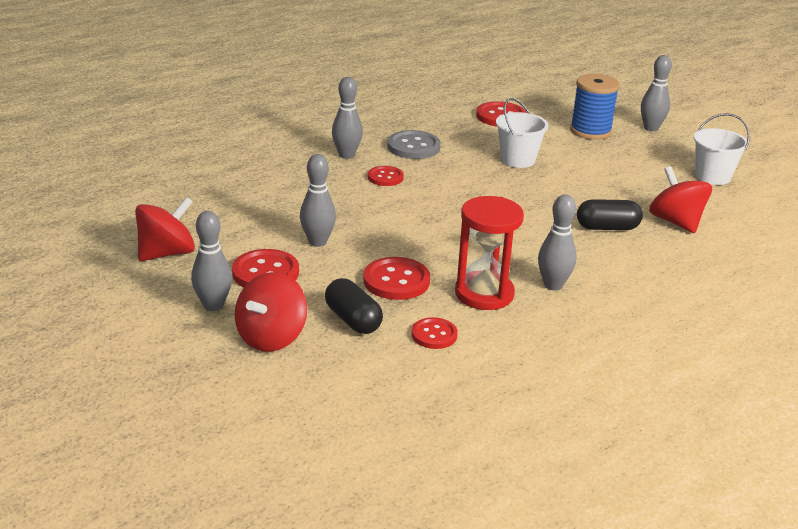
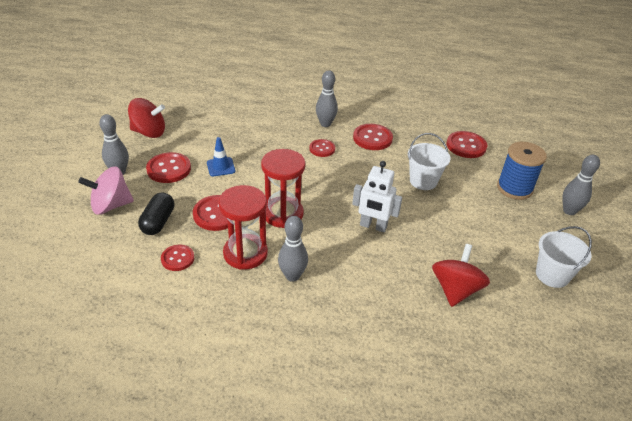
camera: 45 degrees right, 10 degrees up
red spinning top [235,272,307,352] -> pink spinning top [78,166,134,215]
grey bowling pin [300,154,336,247] -> blue traffic cone [207,137,235,176]
grey button [387,130,441,159] -> red button [353,124,393,150]
black capsule [577,199,643,230] -> none
none -> red hourglass [261,149,305,228]
none -> white robot [352,161,402,232]

